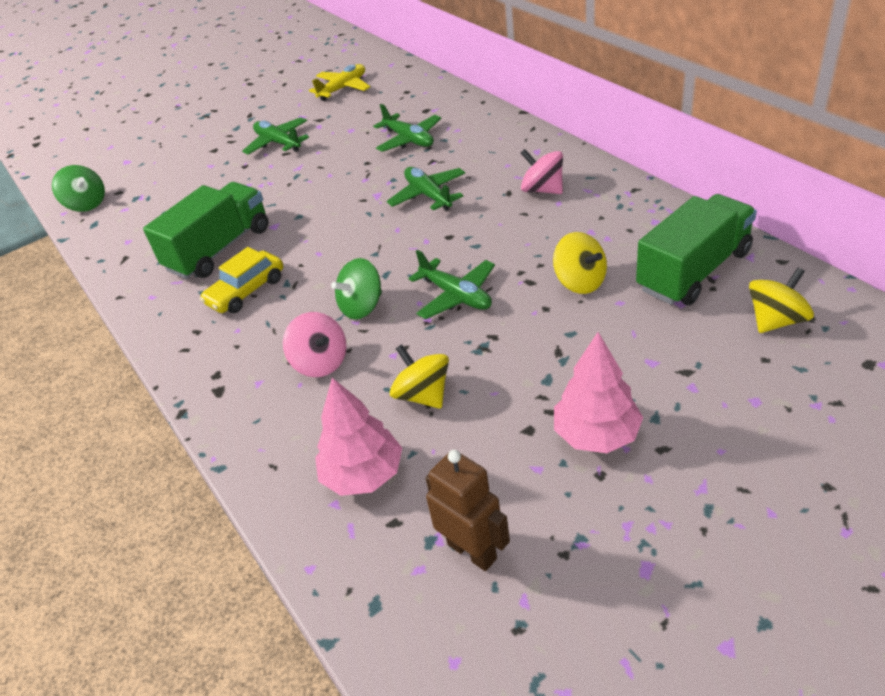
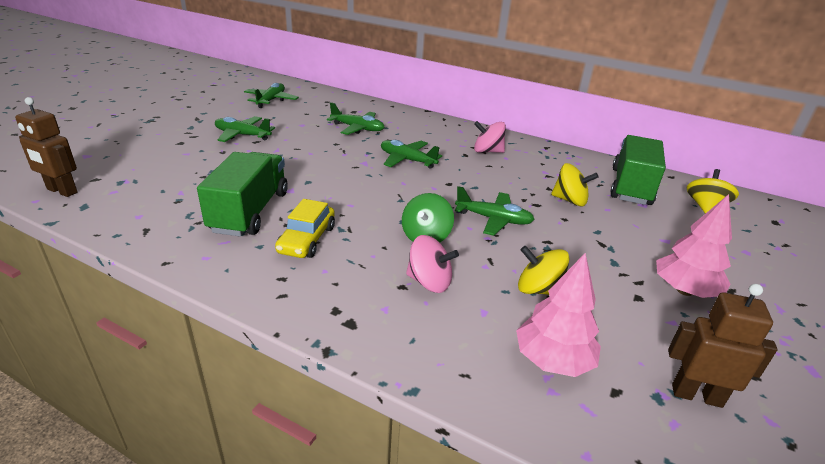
camera: 35 degrees left, 10 degrees down
green spinning top [52,165,105,212] -> brown robot [15,97,78,197]
yellow plane [309,64,370,101] -> green plane [244,83,299,108]

